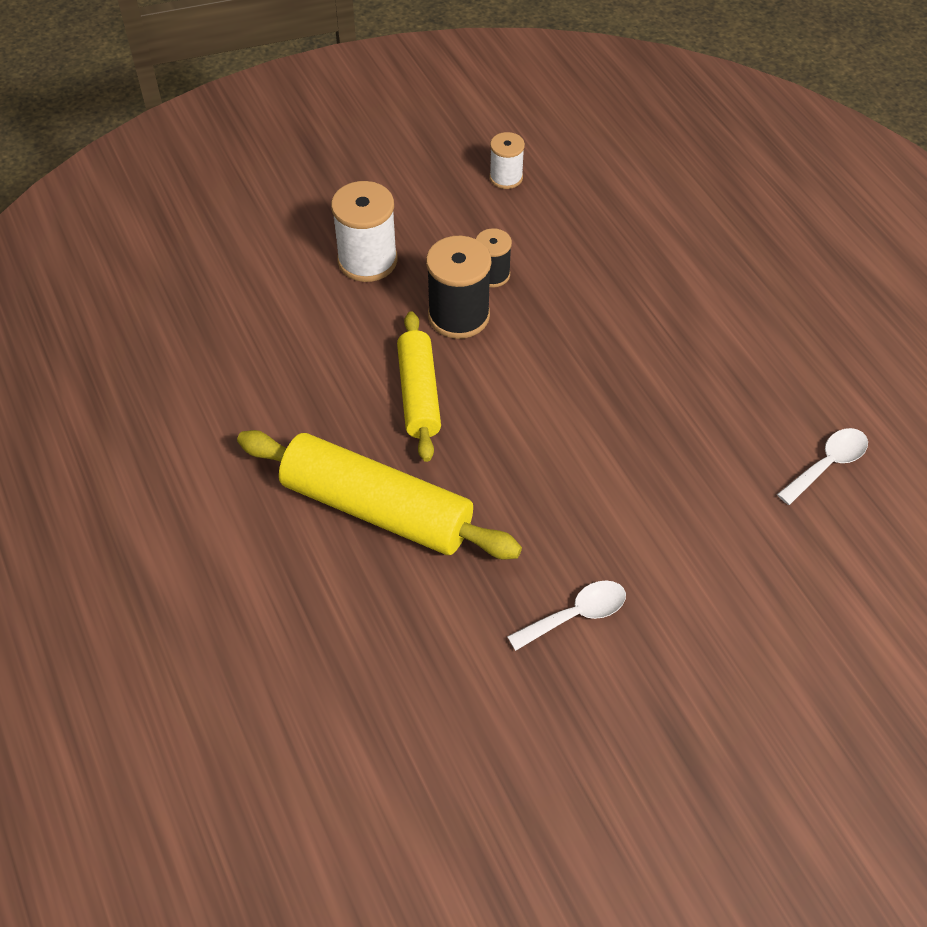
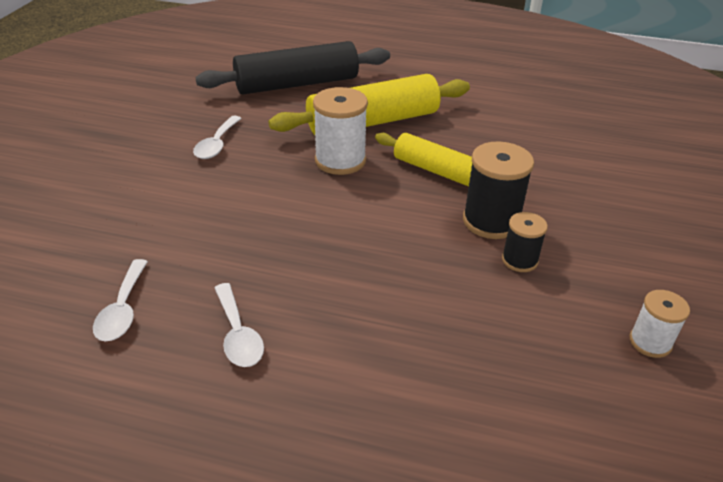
camera: 130 degrees right, 15 degrees down
white spool [331,181,397,282] -> white spool moved to [313,87,368,175]
none -> black rolling pin [195,41,390,94]
none -> white spoon [214,283,264,367]

